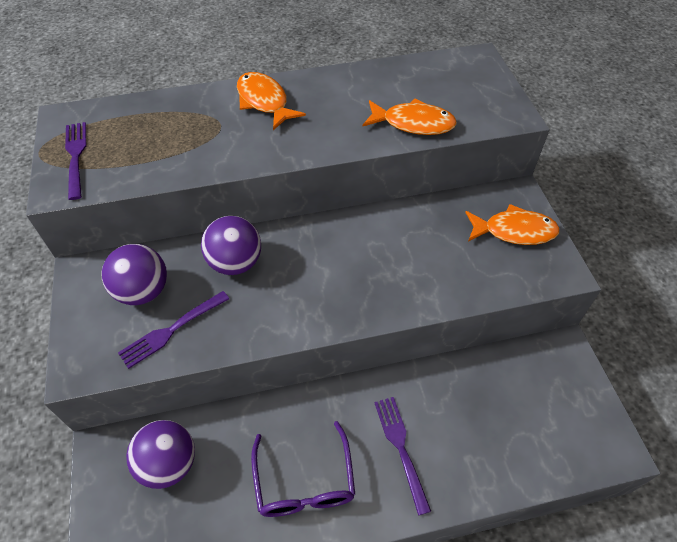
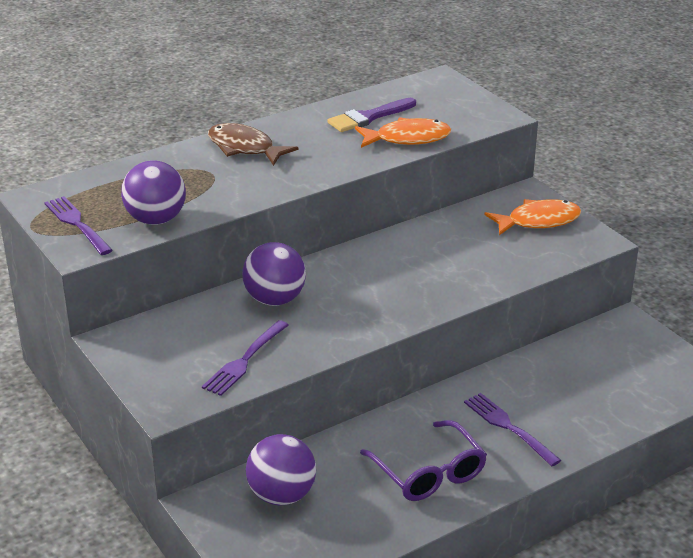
camera: 20 degrees left, 20 degrees down
purple ball [101,244,167,305] -> purple ball moved to [121,161,186,225]
orange fish [237,72,306,130] -> brown fish [208,123,298,166]
none -> purple brush [327,98,416,132]

